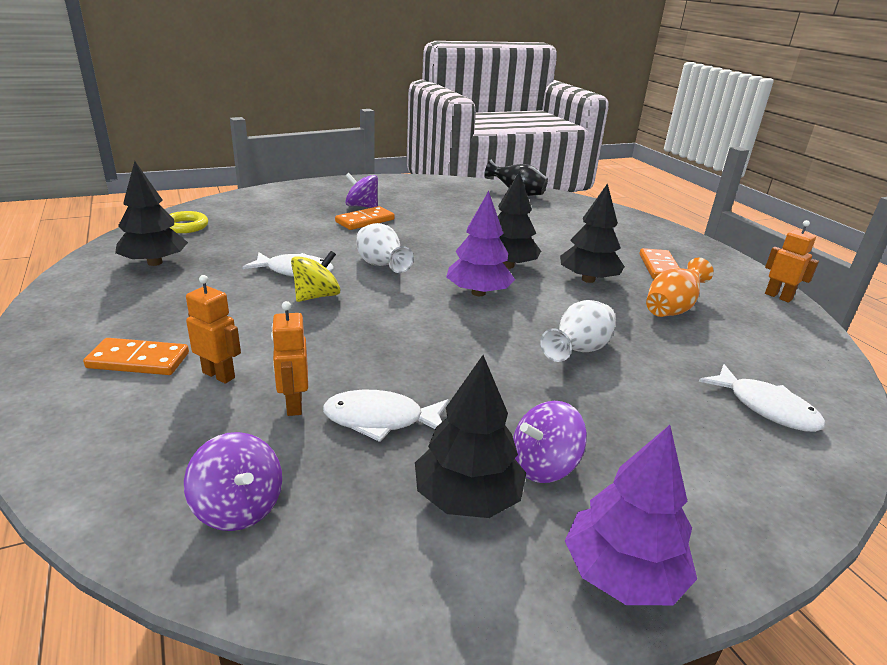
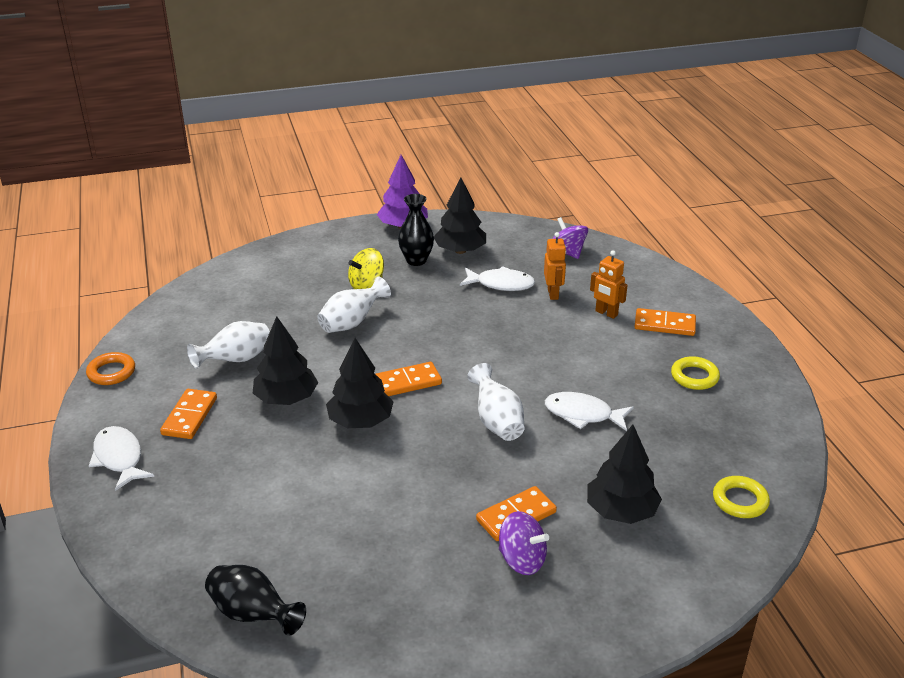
camera: 170 degrees left, 5 degrees up
black tree [115,161,188,266] -> black tree moved to [587,425,662,524]
yellow spinning top [291,251,341,302] -> yellow spinning top moved to [348,248,384,289]
purple tree [446,191,515,296] -> orange domino [376,362,442,396]
purple spinning top [513,401,587,483] -> black vase [398,194,434,266]
orange vase [646,258,714,317] -> white vase [187,321,270,369]
white fish [699,364,826,432] -> white fish moved to [89,426,155,491]
orange robot [765,220,819,303] -> orange ring [86,352,135,385]
none -> yellow ring [671,356,720,390]

